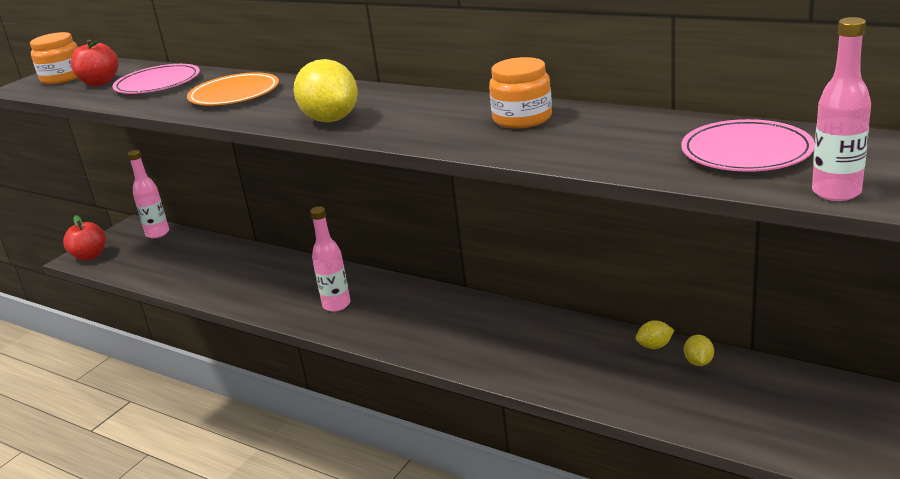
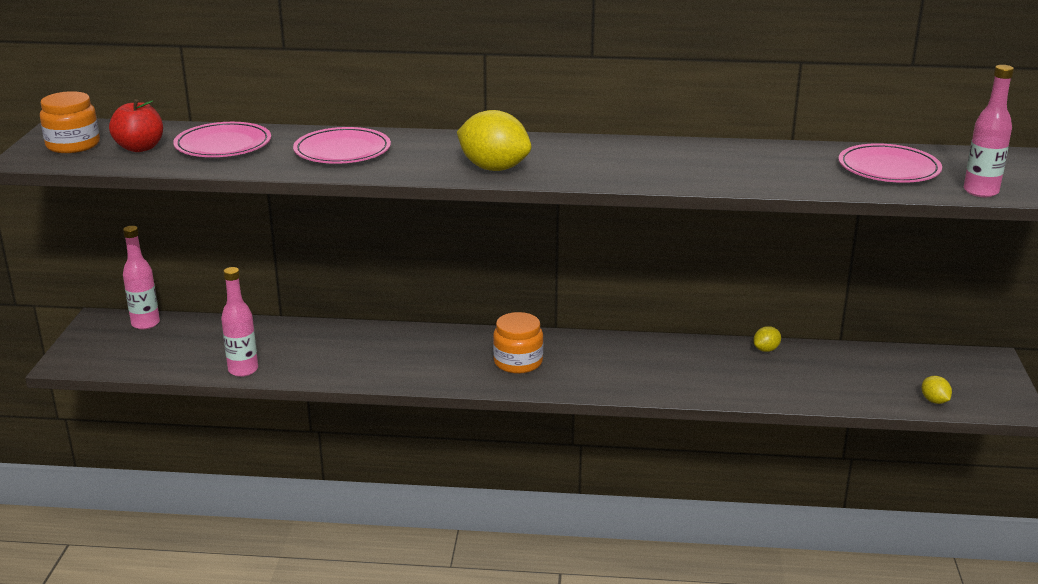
camera: 30 degrees left, 0 degrees up
red apple [63,215,106,261] -> none
orange plate [187,72,279,106] -> pink plate [293,127,391,164]
pink bottle [310,207,350,312] -> pink bottle moved to [221,267,258,377]
orange jar [489,57,552,128] -> orange jar moved to [493,312,543,374]
yellow lemon [684,335,714,366] -> yellow lemon moved to [922,376,952,404]

